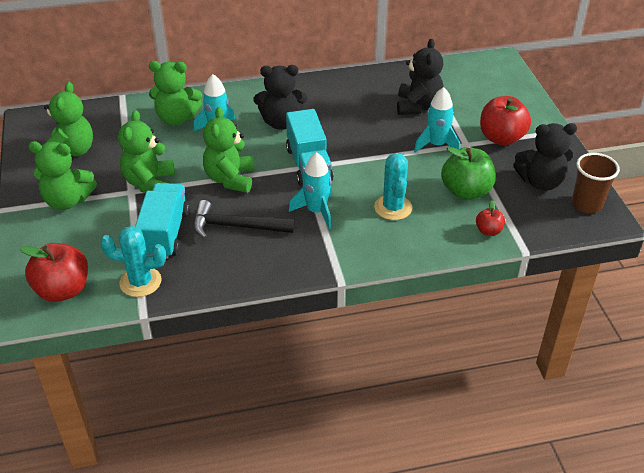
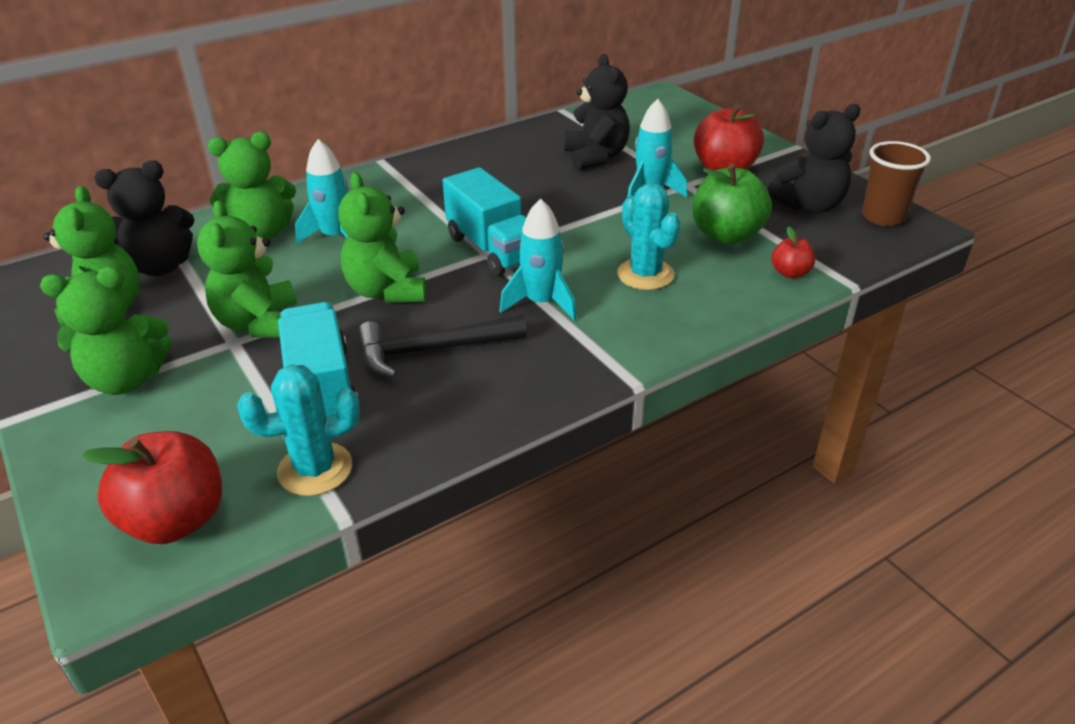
camera: 20 degrees left, 5 degrees down
black teddy bear [254,65,307,130] -> black teddy bear moved to [94,160,195,276]

